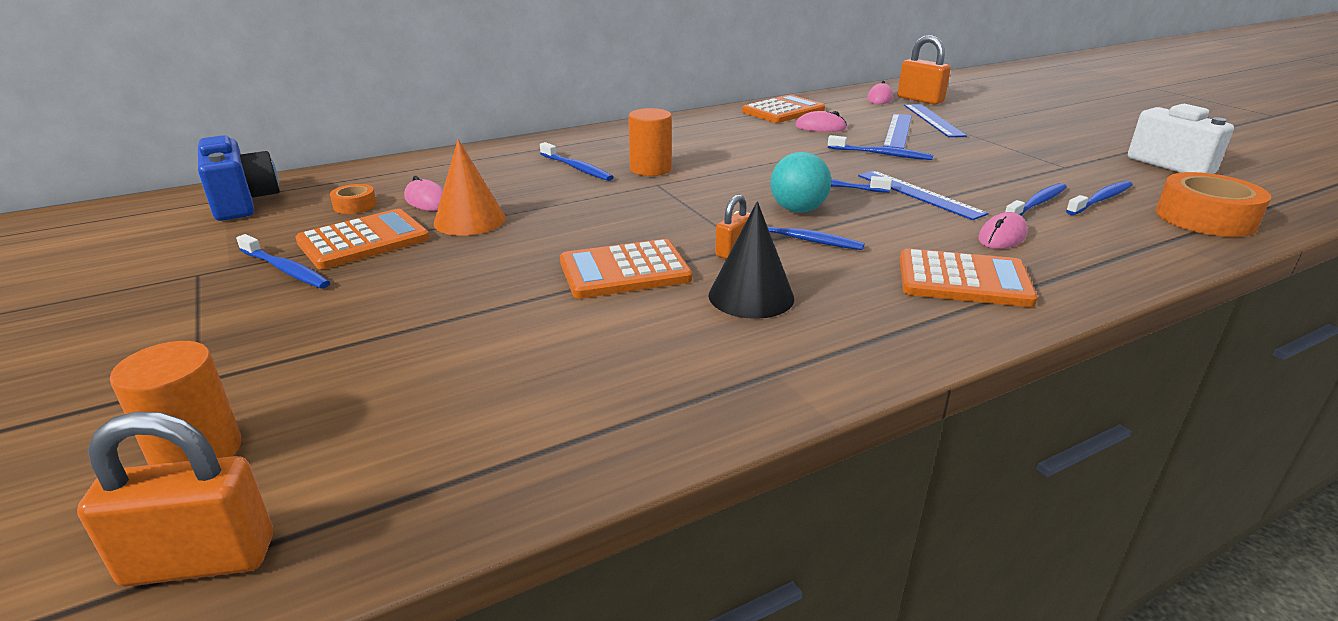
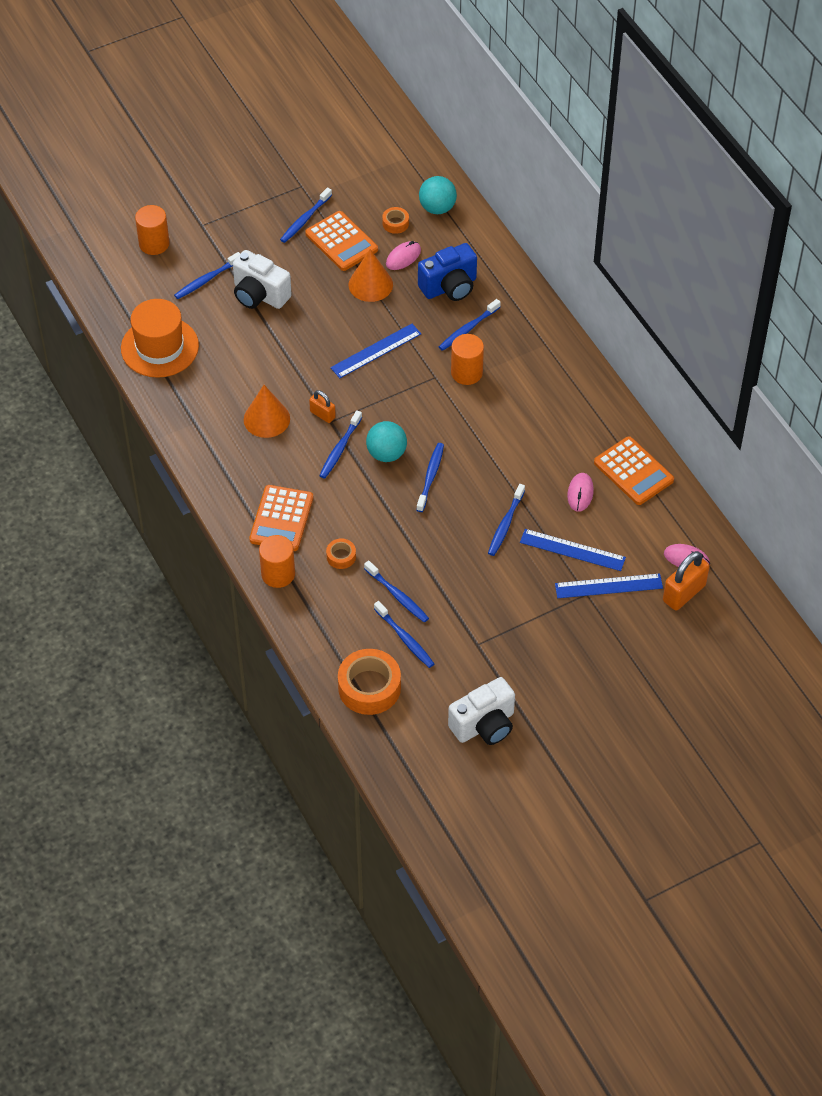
camera: 90 degrees right, 25 degrees up
orange padlock [77,412,273,587] -> none
blue camera [198,135,280,221] -> blue camera moved to [418,243,477,301]
orange calculator [560,239,692,298] -> none
black cone [709,201,794,319] -> orange cone [244,385,290,438]
blue ruler [858,170,989,220] -> blue ruler moved to [330,324,421,378]
pink mouse [978,212,1028,249] -> orange tape [326,539,356,569]
none -> orange hat [121,299,199,378]
none -> blue toothbrush [174,252,240,299]
none -> white camera [233,250,292,309]
none -> orange cylinder [259,535,295,588]
none -> turquoise ball [419,176,457,214]

